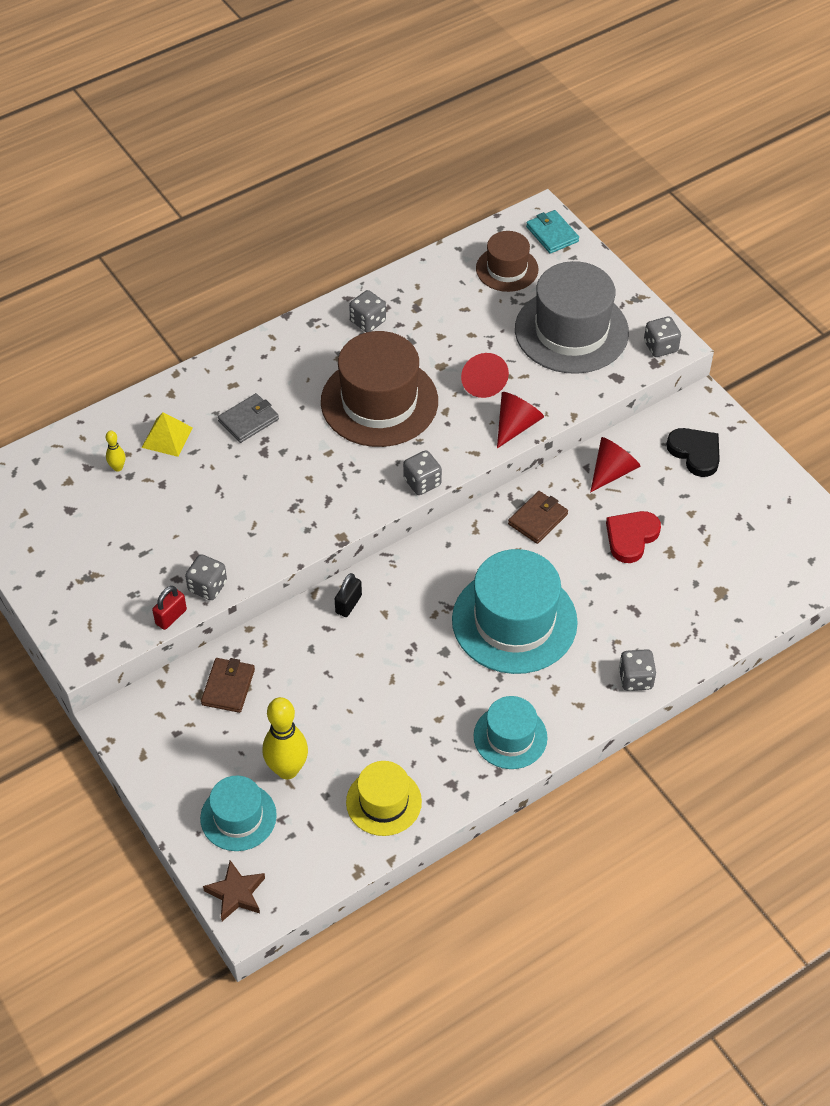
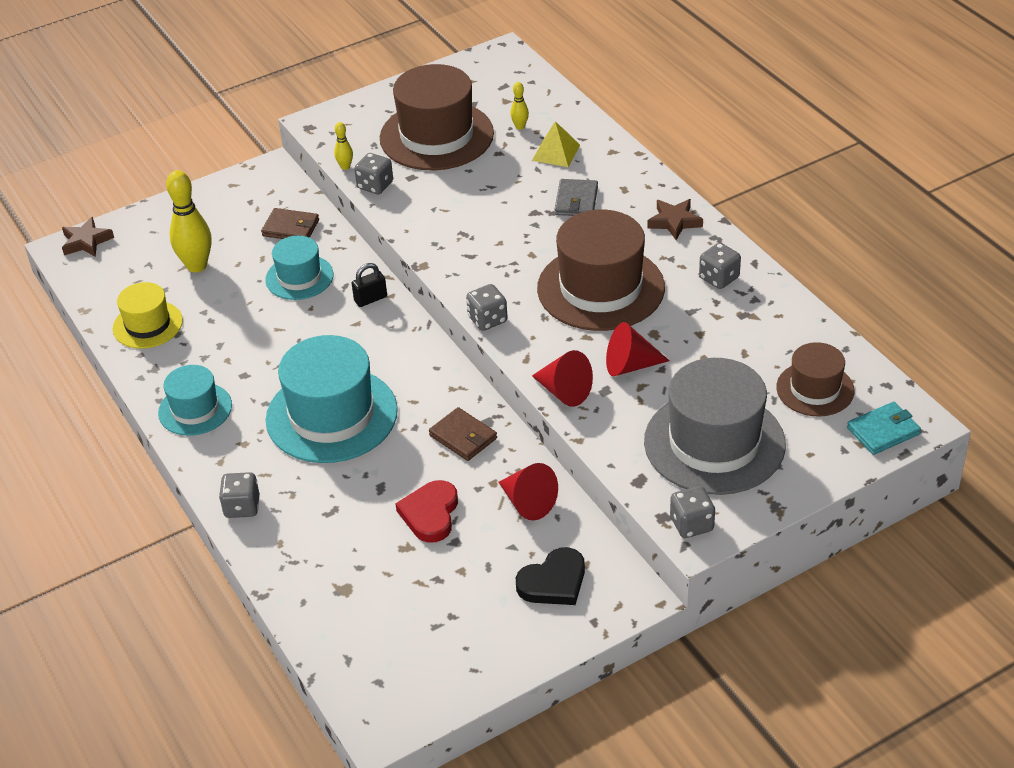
camera: 95 degrees right, 10 degrees down
red padlock [152,586,187,630] -> yellow bowling pin [334,122,353,170]
turquoise hat [200,775,277,851] -> turquoise hat moved to [265,236,334,300]
grey wallet [218,393,279,443] -> grey wallet turned 45 degrees clockwise [555,179,598,216]
black padlock [335,573,362,617] -> black padlock turned 60 degrees counterclockwise [352,263,387,307]
red heart [606,511,661,563] -> red heart turned 120 degrees counterclockwise [395,480,458,543]
none -> brown hat [380,64,494,170]
none -> brown star [647,199,703,240]

